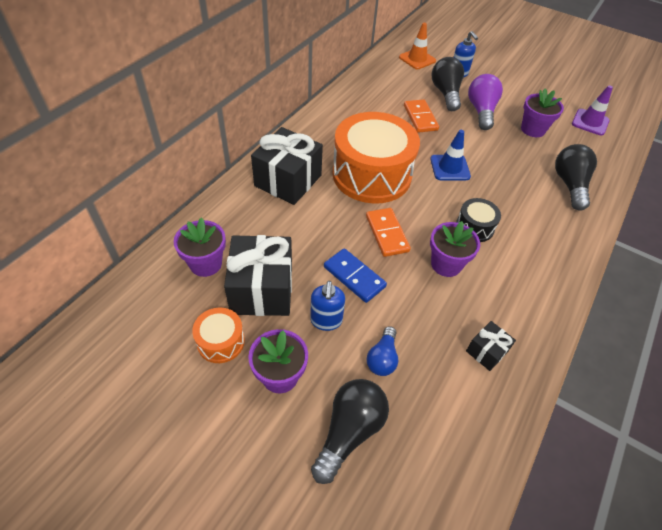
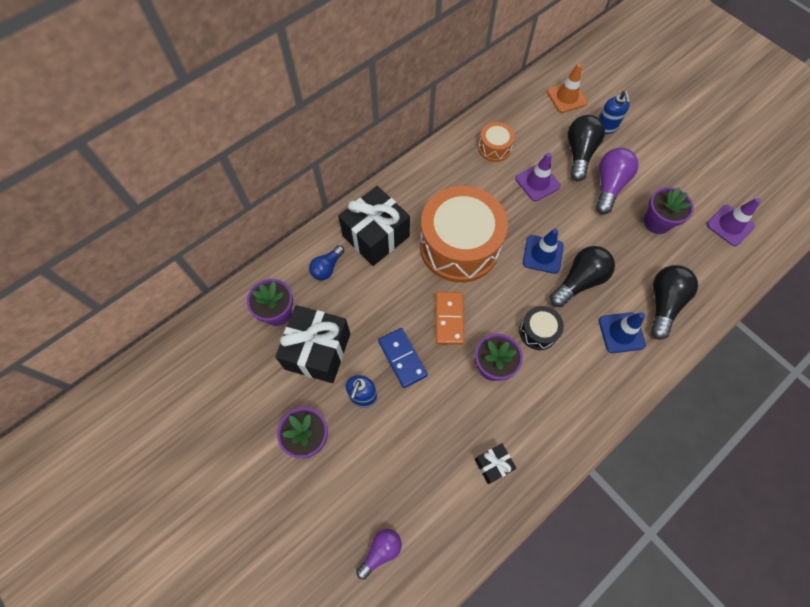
camera: 20 degrees right, 15 degrees up
orange drum [192,308,245,363] -> orange drum moved to [478,122,515,162]
black light bulb [311,379,389,484] -> black light bulb moved to [550,246,615,307]
blue light bulb [367,326,398,376] -> blue light bulb moved to [309,245,344,280]
orange domino [404,99,439,133] -> purple traffic cone [515,152,561,201]
none -> purple light bulb [356,529,402,580]
none -> blue traffic cone [599,312,646,353]

